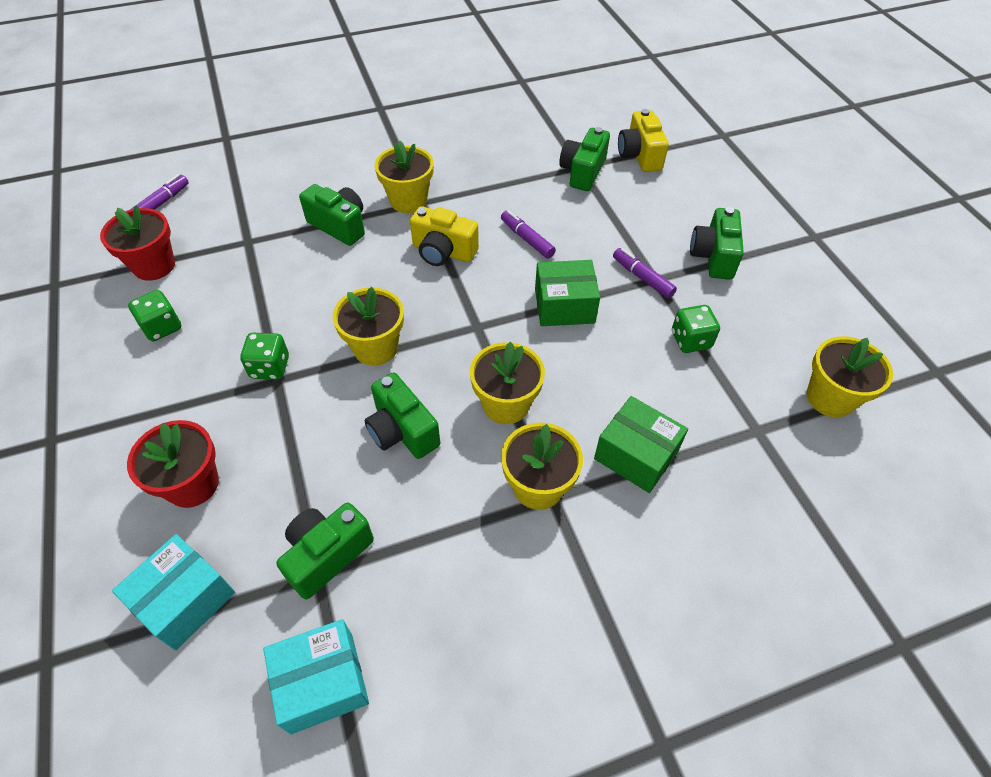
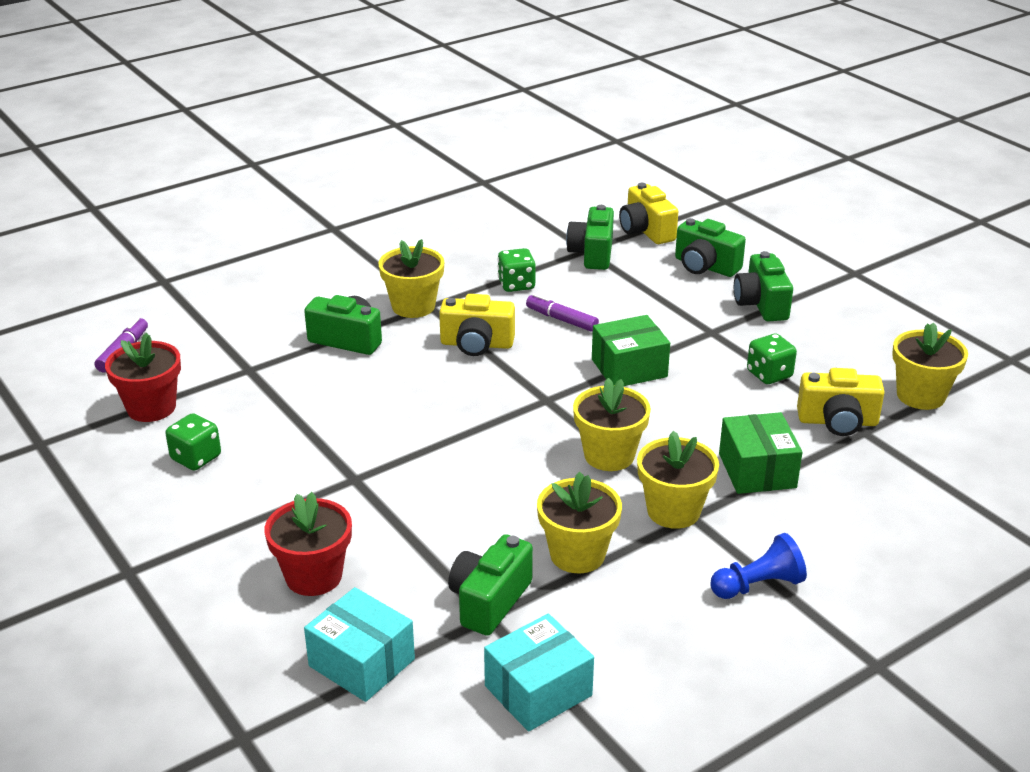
camera: 15 degrees left, 20 degrees down
turquoise box [112,534,235,651] -> turquoise box turned 75 degrees counterclockwise [304,587,415,702]
green dice [240,333,289,380] -> green dice moved to [497,248,536,292]
yellow flower pot [333,287,404,366] -> yellow flower pot moved to [537,472,622,573]
green camera [365,372,440,459] -> green camera moved to [675,218,746,277]
green box [594,396,688,493] -> green box turned 60 degrees clockwise [719,412,802,494]
purple marker [613,248,677,299] -> none
none -> blue pawn [710,533,807,599]
none -> yellow camera [797,368,885,436]

